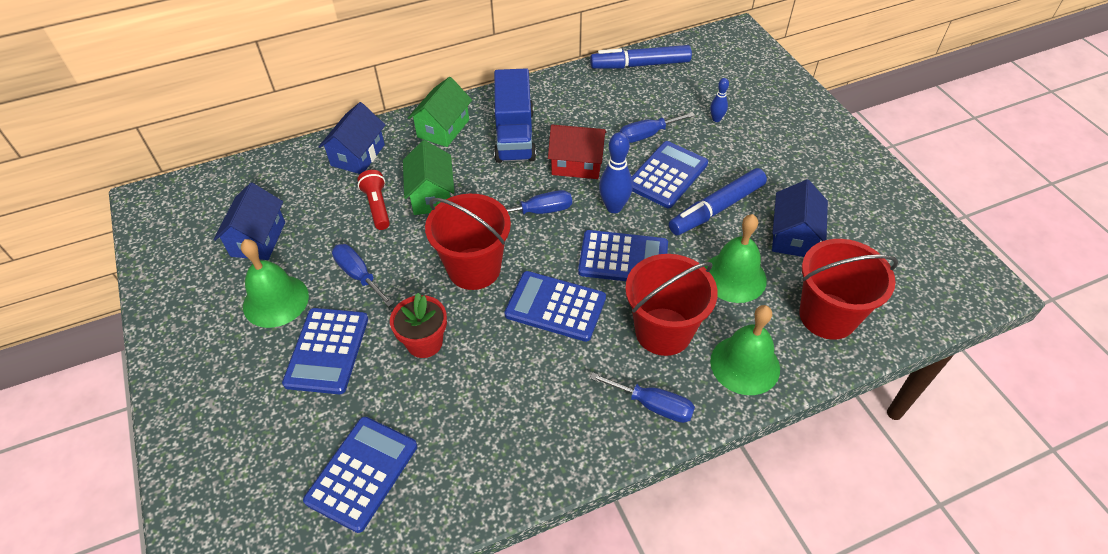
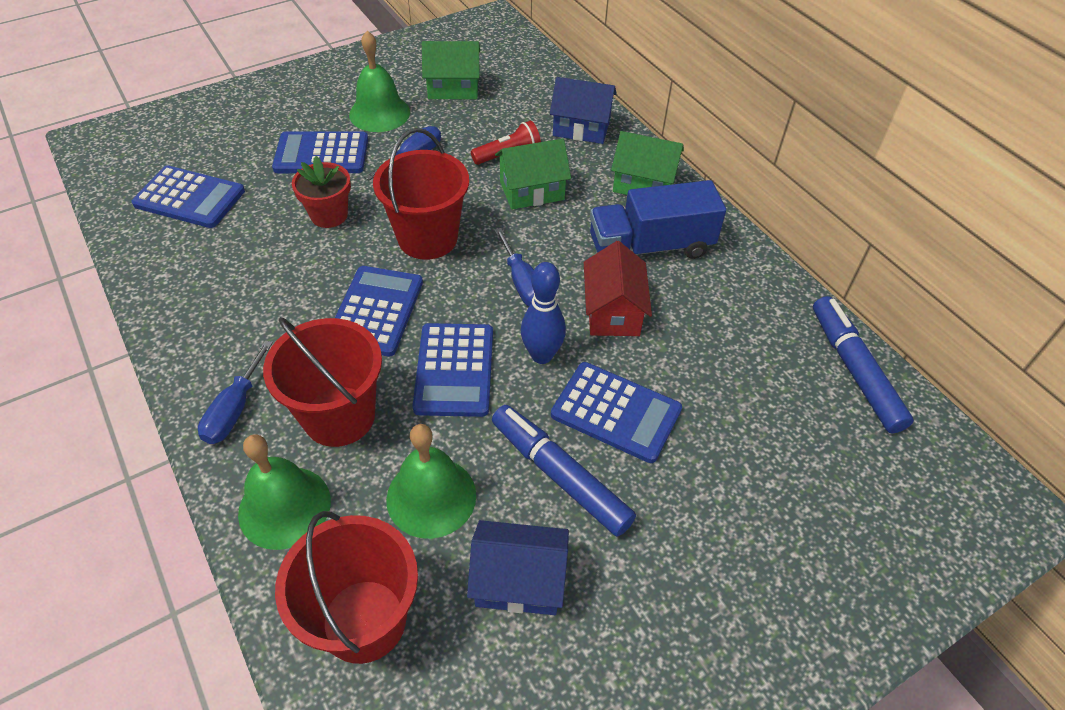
camera: 80 degrees right, 0 degrees up
blue house [214,183,285,260] -> green house [422,41,480,99]
blue screwdriver [620,112,695,143] -> none
blue bowling pin [710,78,729,122] -> none

